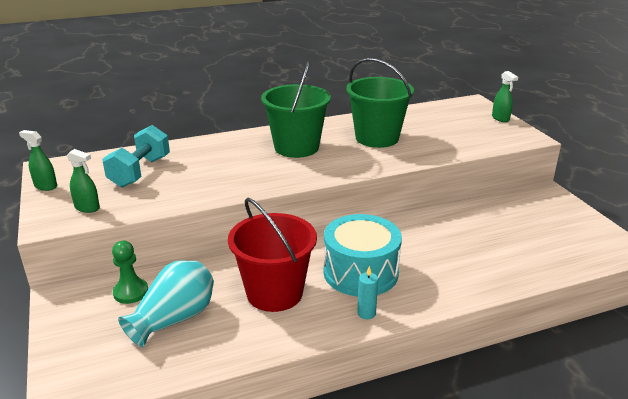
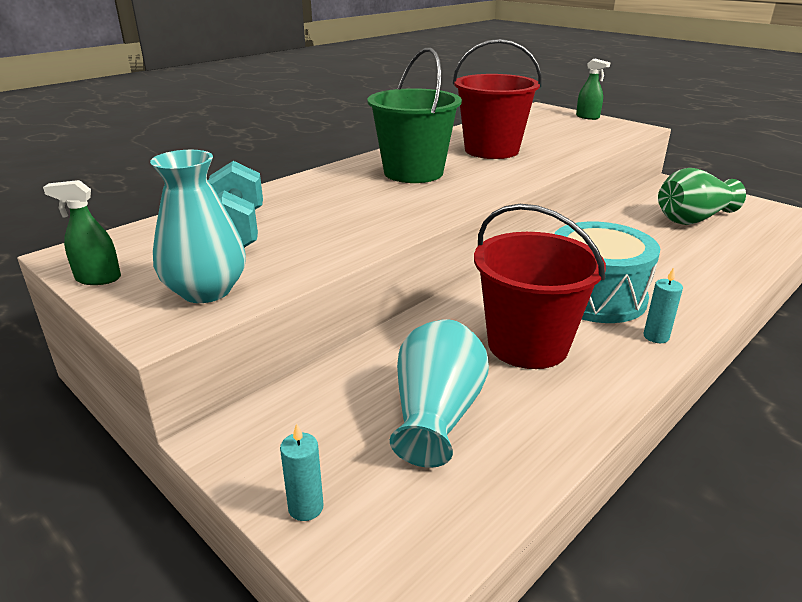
camera: 25 degrees left, 0 degrees up
green spray bottle [67,149,100,213] -> turquoise vase [150,150,246,303]
green pawn [112,241,148,304] -> none
green bucket [346,58,414,148] -> red bucket [453,39,542,159]
none -> turquoise candle [280,423,324,521]
none -> green vase [658,168,746,225]

